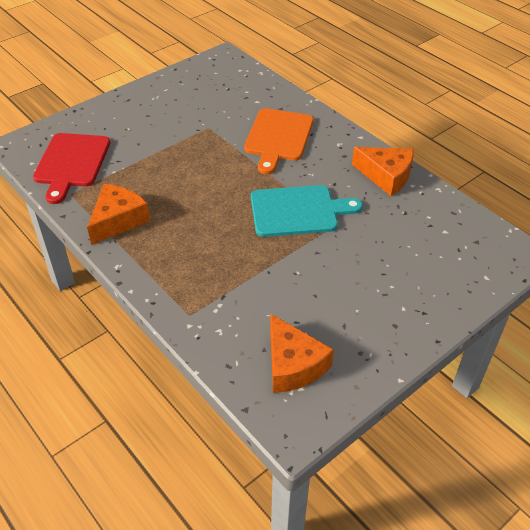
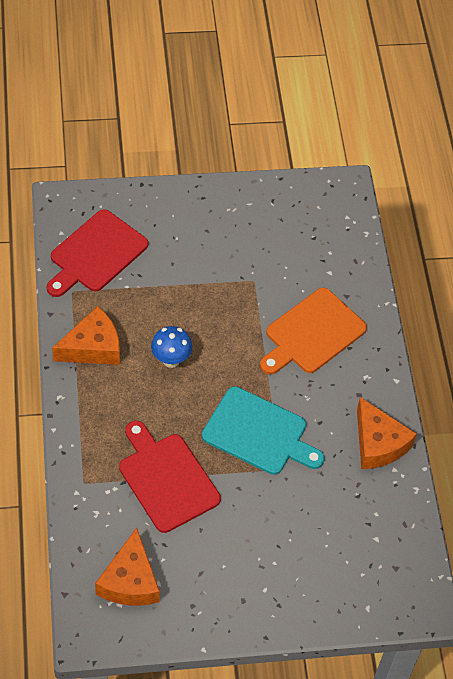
camera: 30 degrees right, 10 degrees up
none -> red cutting board [119,421,221,533]
none -> blue mushroom [151,326,192,368]

